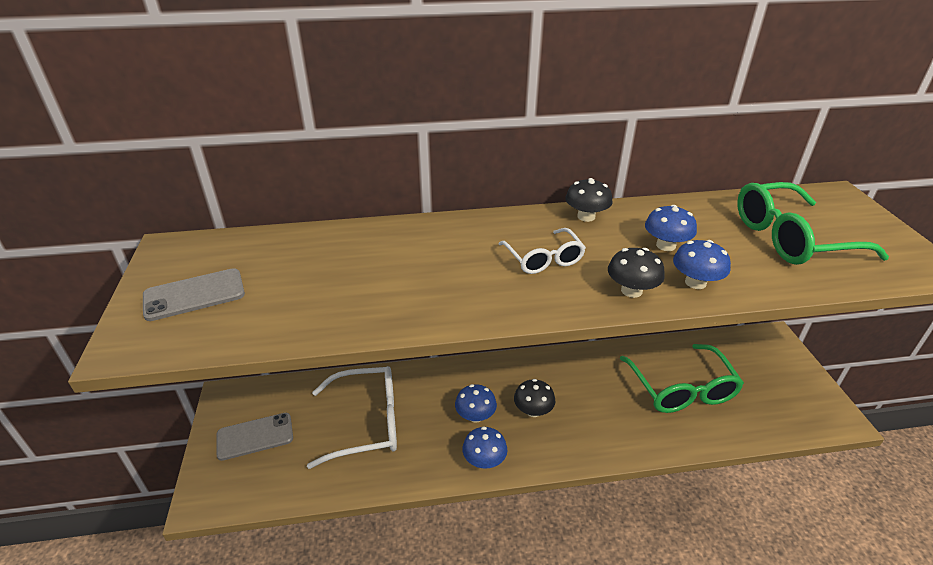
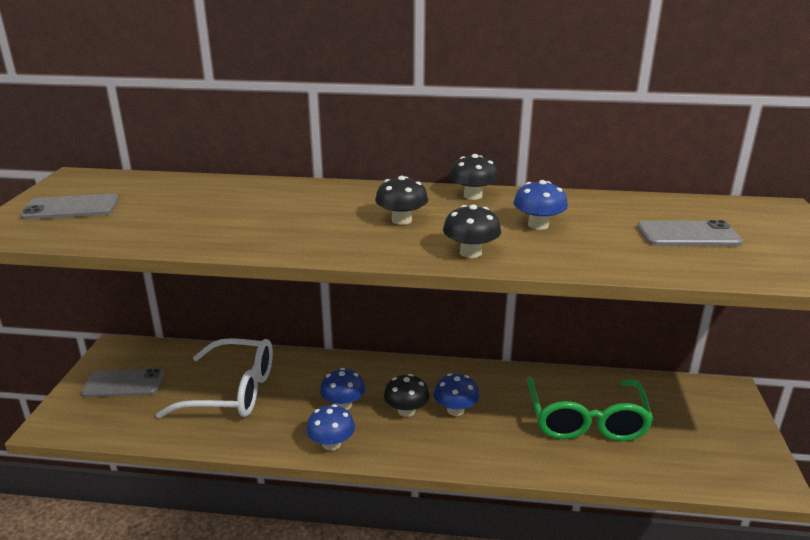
camera: 15 degrees right, 10 degrees down
white glasses [499,228,586,274] -> black mushroom [375,176,428,225]
blue mushroom [673,240,731,289] -> blue mushroom moved to [434,373,479,416]
green glasses [737,182,889,265] -> grey phone [637,220,743,246]

